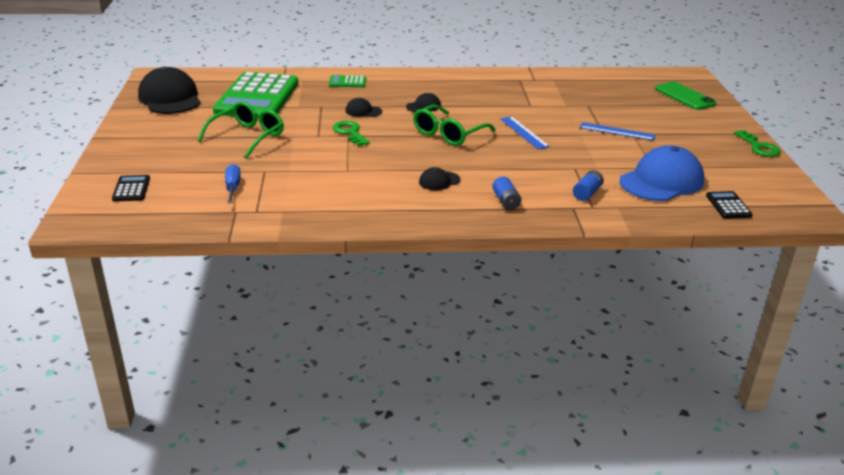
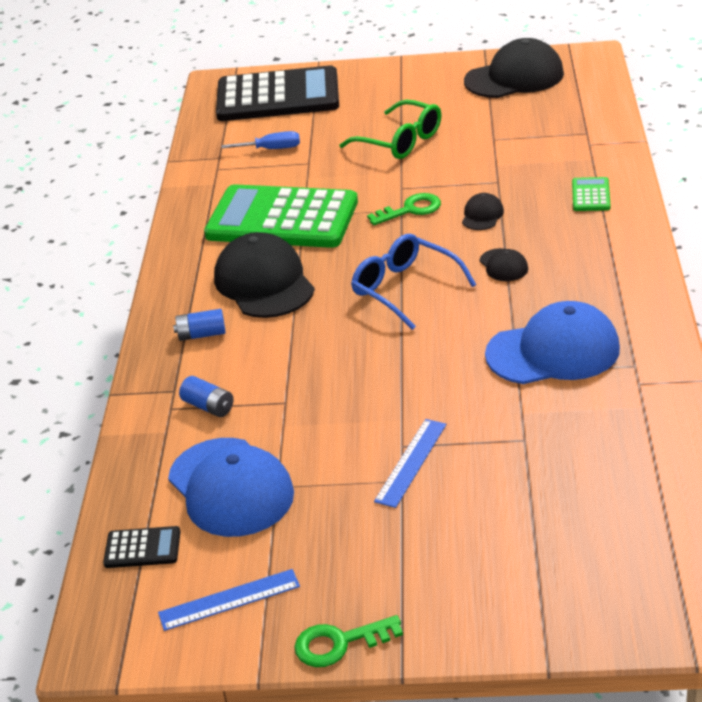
camera: 100 degrees right, 5 degrees up
black calculator [112,175,150,202] -> black calculator [216,66,339,121], size x2.50
green calculator [213,72,298,118] -> green calculator moved to [204,184,358,248]
green glasses [413,105,496,146] -> blue glasses [351,234,476,330]
black cap [419,167,460,190] -> black cap [214,232,315,318], size x2.18
blue ruler [501,116,550,149] -> blue ruler moved to [158,569,300,631]
green phone [655,82,717,110] -> none
none -> blue cap [485,301,620,384]

